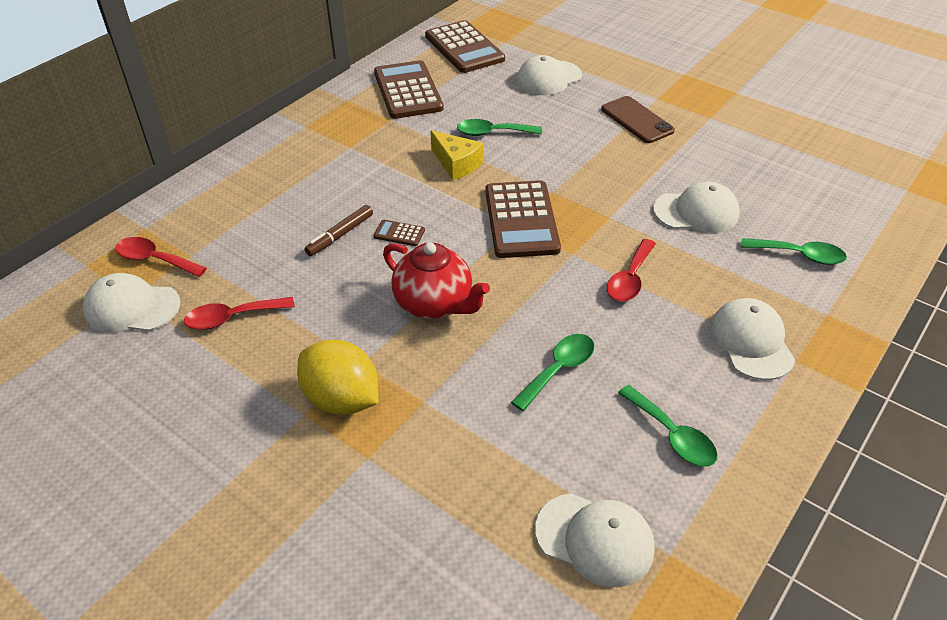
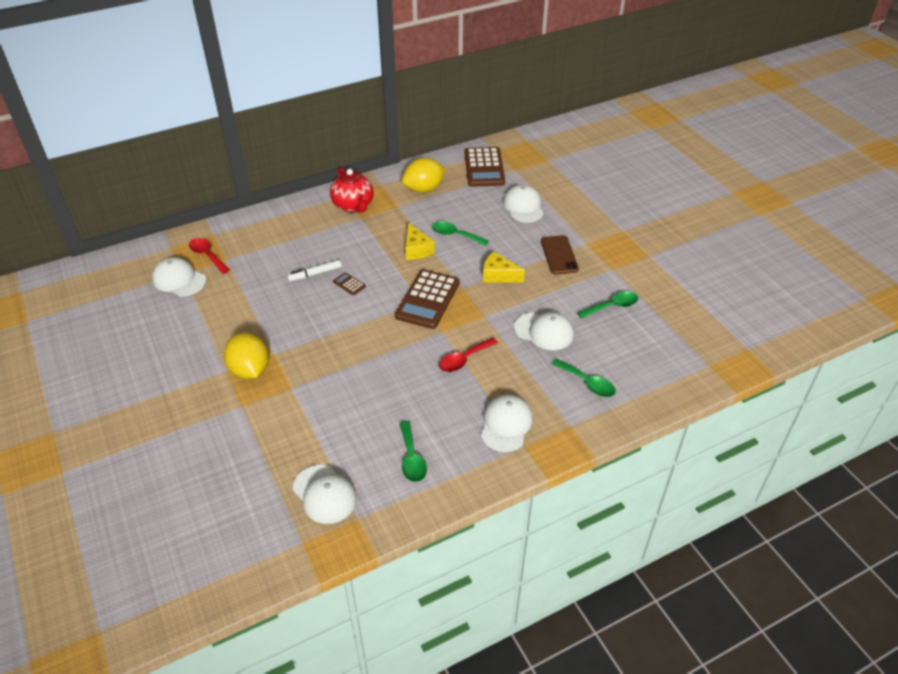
camera: 25 degrees right, 0 degrees up
red spoon [184,297,295,330] -> none
brown marker [304,205,373,256] -> white marker [287,260,342,282]
brown calculator [374,60,444,119] -> yellow lemon [402,158,446,193]
red teapot [383,242,490,319] -> red teapot moved to [330,167,374,213]
green spoon [511,334,594,411] -> green spoon moved to [577,291,638,319]
white cap [516,55,582,95] -> white cap turned 90 degrees clockwise [503,184,544,223]
none -> yellow cheese [483,252,525,283]

